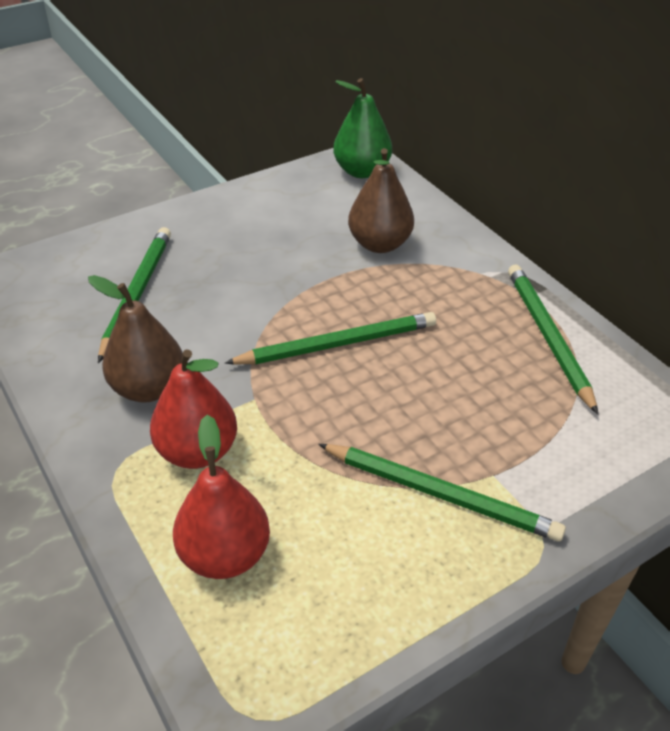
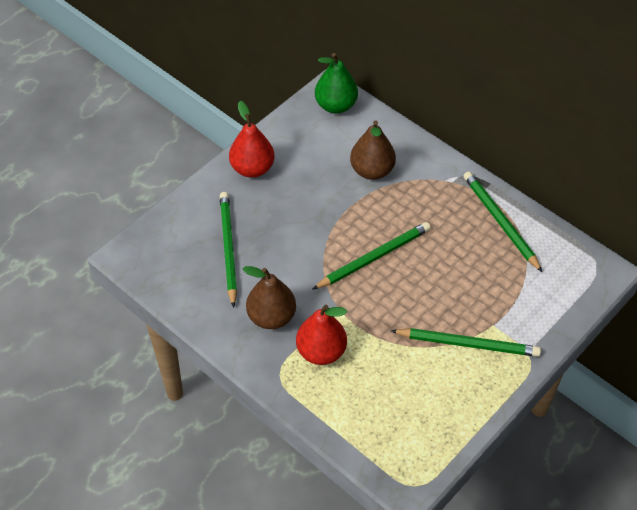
camera: 15 degrees left, 10 degrees up
red pear [173,415,270,579] -> red pear moved to [229,101,274,178]

